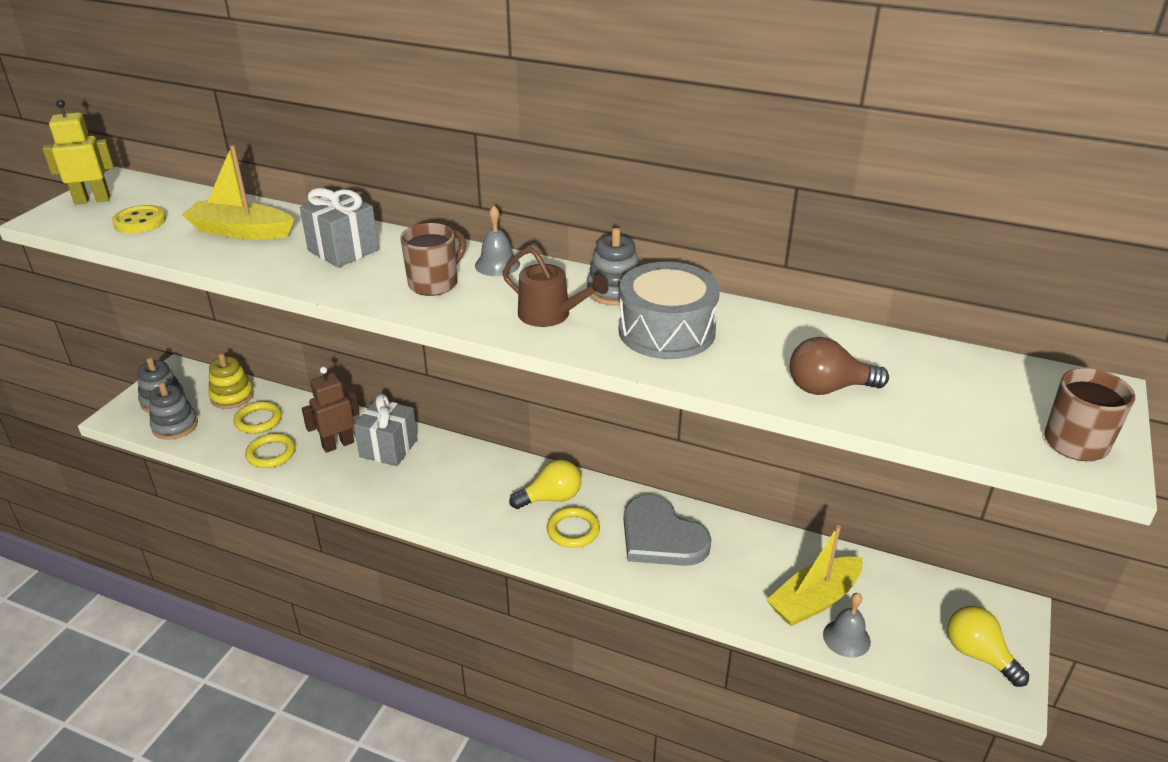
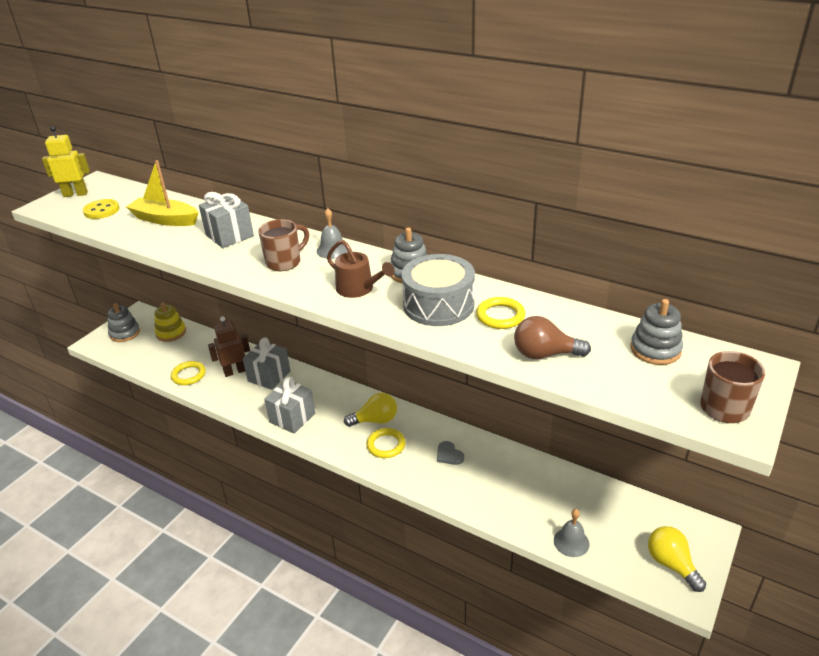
camera: 10 degrees right, 0 degrees up
grey stacking toy [149,382,198,440] -> grey stacking toy moved to [630,299,683,365]
yellow ring [234,401,282,434] -> yellow ring moved to [476,297,525,329]
grey heart [624,495,711,566] -> grey heart [437,441,464,465], size x0.44
yellow boat [767,525,863,626] -> none
none -> grey gift [264,377,315,434]

